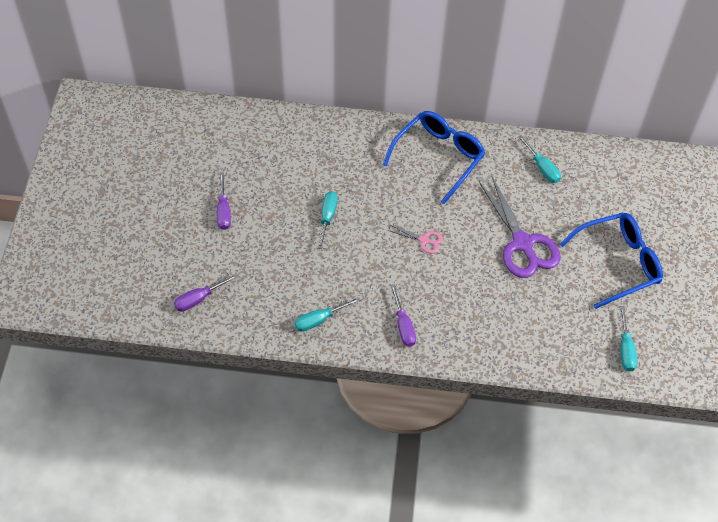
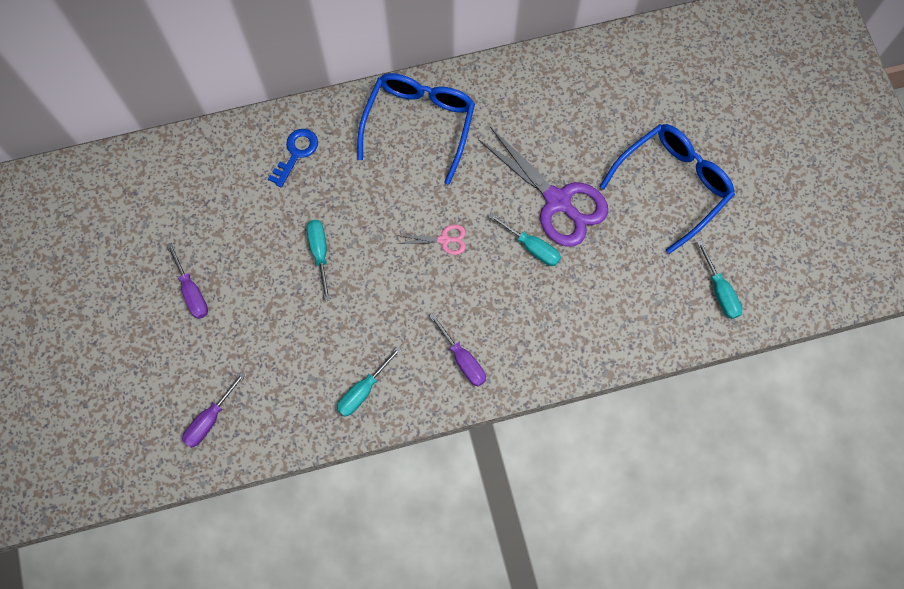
camera: 20 degrees left, 15 degrees up
turquoise screwdriver [518,135,561,183] -> turquoise screwdriver moved to [488,213,561,266]
none -> blue key [268,129,318,187]

